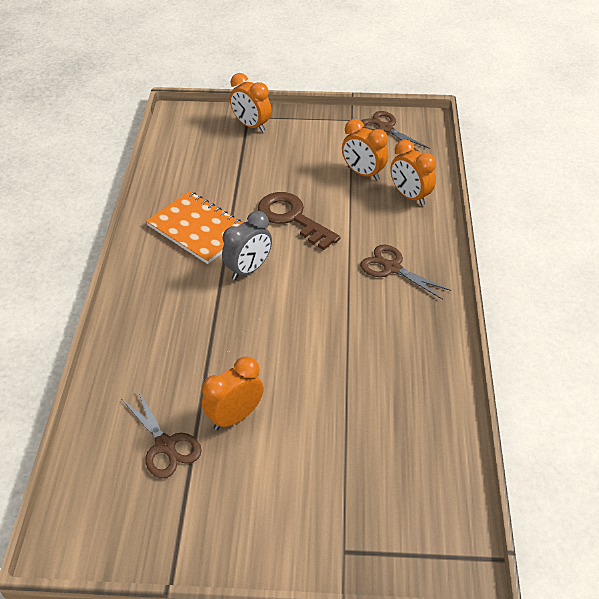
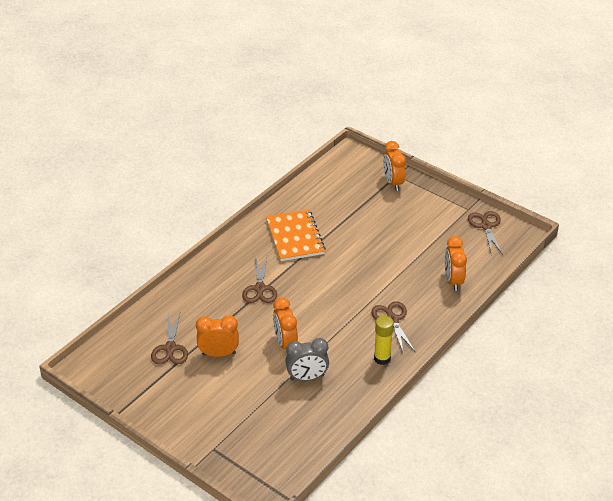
camera: 35 degrees right, 5 degrees down
grey clock [222,211,272,280] -> grey clock moved to [285,338,329,381]
brown key [258,192,341,250] -> none
orange clock [342,119,388,181] -> orange clock moved to [273,298,298,349]
none -> brown scissors [242,256,277,303]
none -> yellow glue stick [374,316,394,365]

